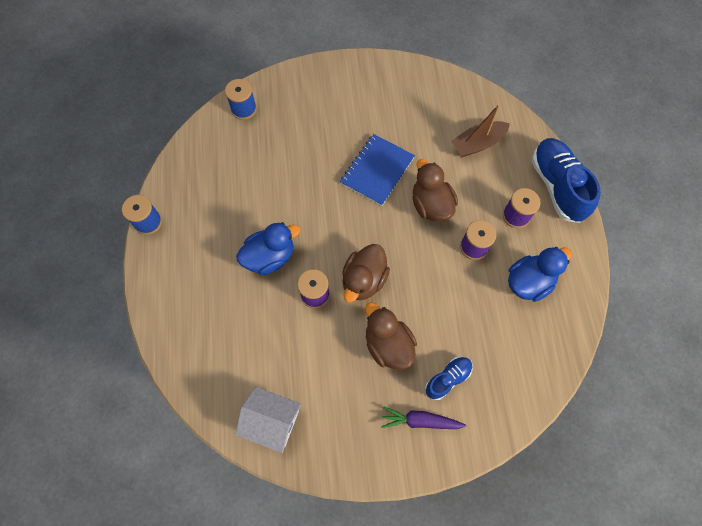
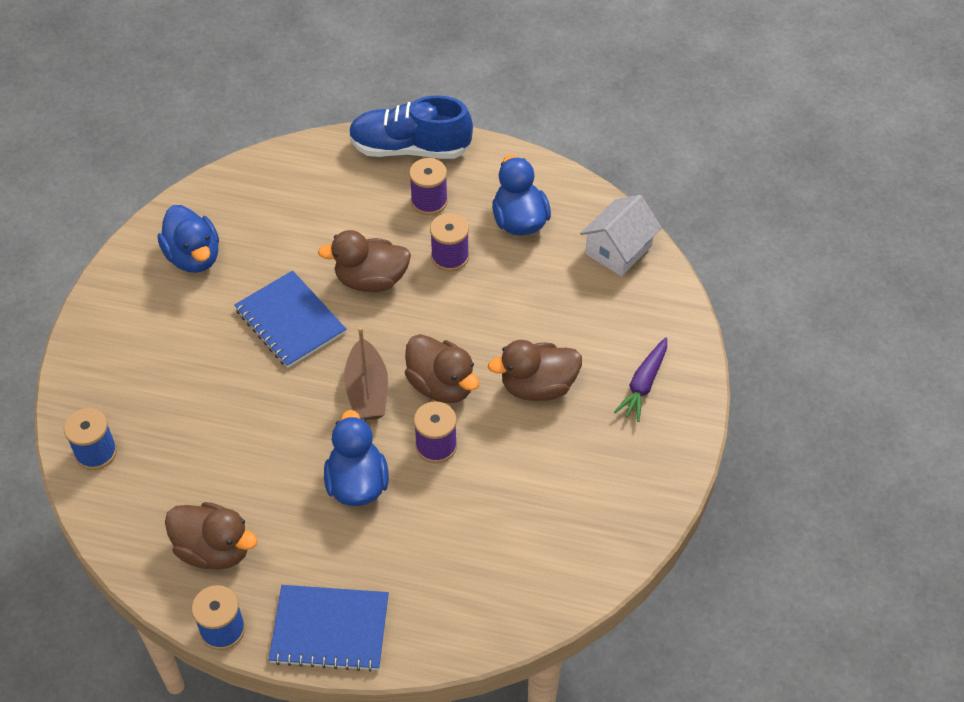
camera: 70 degrees left, 15 degrees down
white house [235,387,301,453] -> white house moved to [580,195,662,276]
blue shoe [425,357,473,400] -> none
brown boat [451,104,510,157] -> brown boat moved to [344,327,388,420]
none -> blue duck [157,205,219,273]
none -> brown duck [165,502,258,570]
none -> blue notebook [269,585,389,672]

